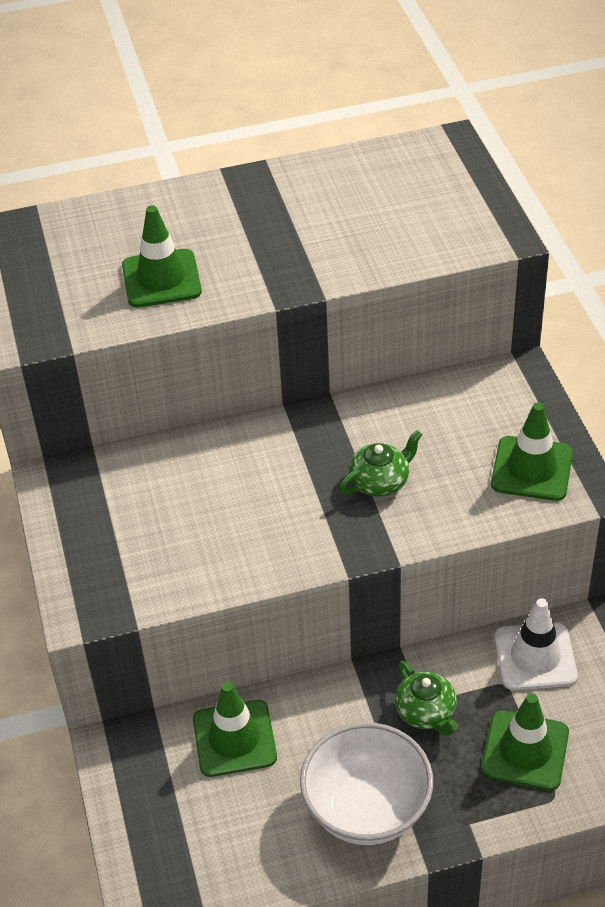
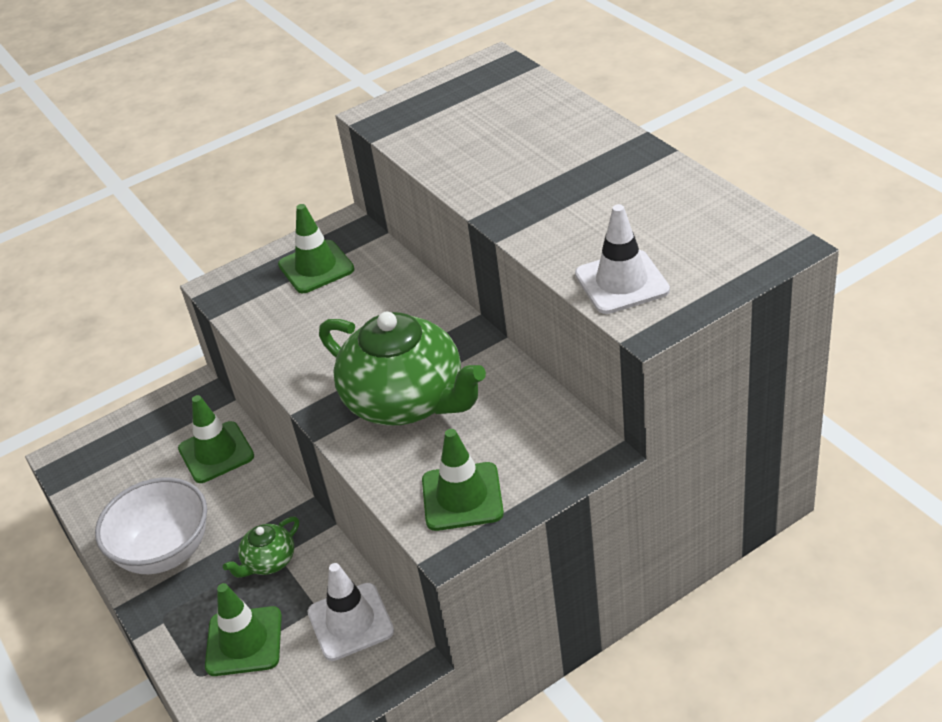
camera: 75 degrees right, 5 degrees down
green traffic cone [122,205,202,307] -> green traffic cone moved to [278,204,355,293]
green teapot [339,430,422,497] -> green teapot [319,312,486,426], size x2.20
none -> white traffic cone [575,204,670,314]

